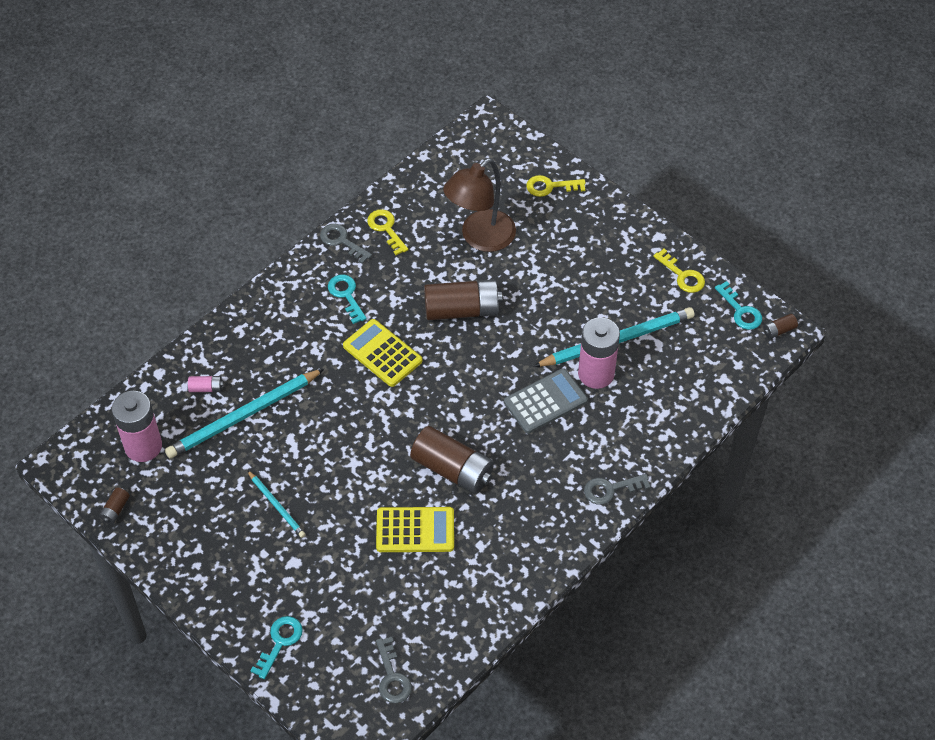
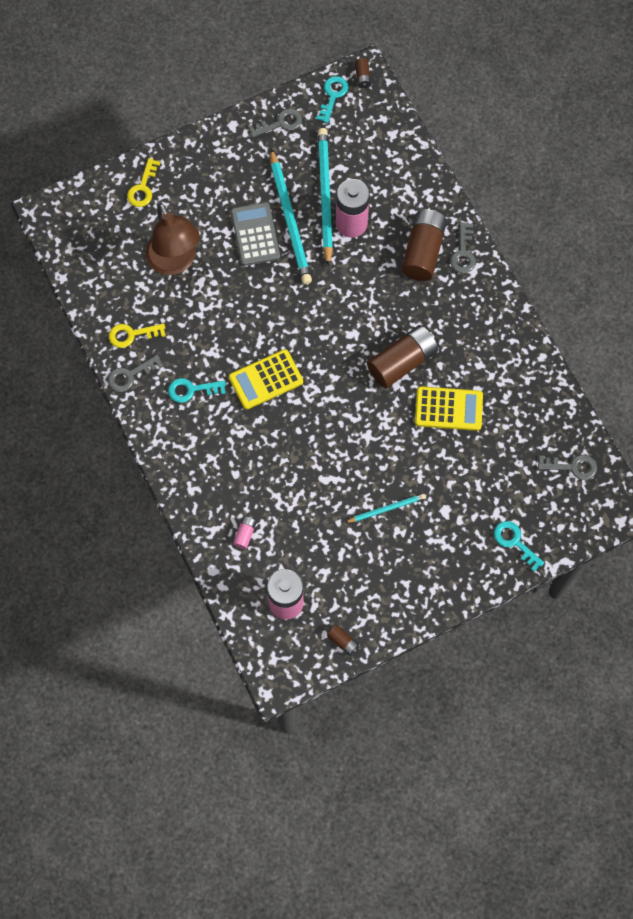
camera: 70 degrees left, 15 degrees up
turquoise pencil [165,369,324,459] -> turquoise pencil moved to [270,149,312,284]
yellow calculator [376,507,454,552] -> yellow calculator turned 75 degrees clockwise [415,386,483,431]
brown battery [424,279,502,320] -> brown battery moved to [401,209,447,281]
grey calculator [504,368,588,433] -> grey calculator moved to [231,202,280,266]
yellow key [653,249,705,293] -> grey key [249,109,302,137]
turquoise key [715,281,762,330] -> turquoise key turned 60 degrees counterclockwise [316,76,348,123]

